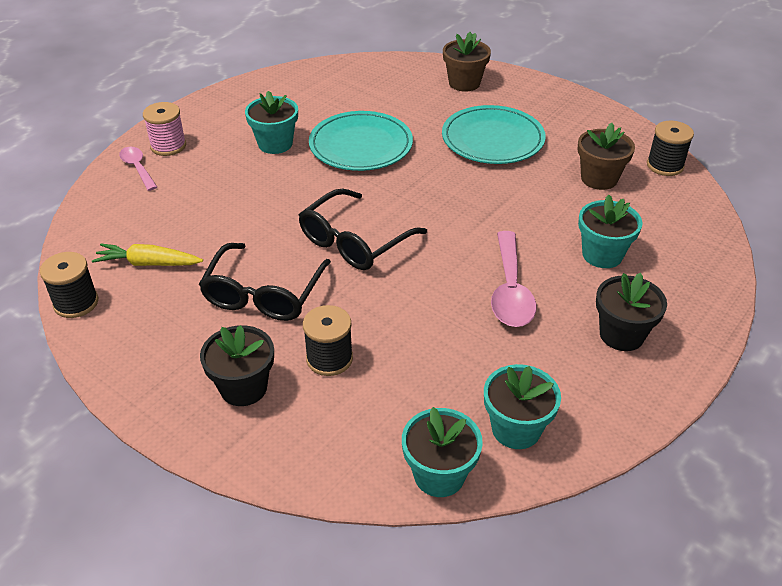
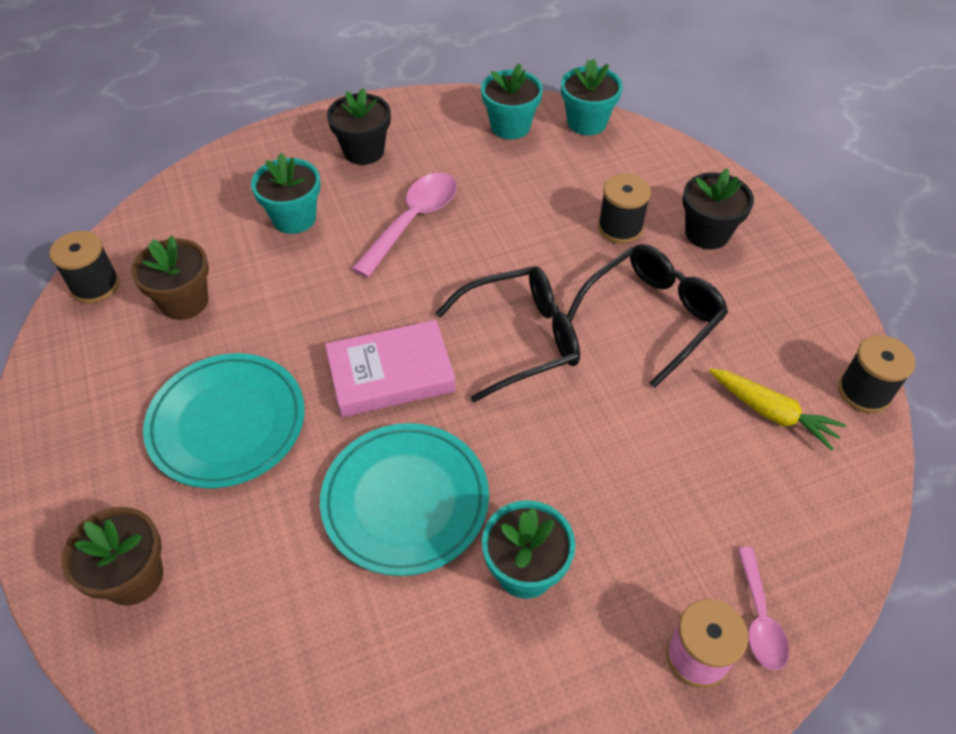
camera: 150 degrees left, 10 degrees up
none -> pink book [325,320,456,417]

